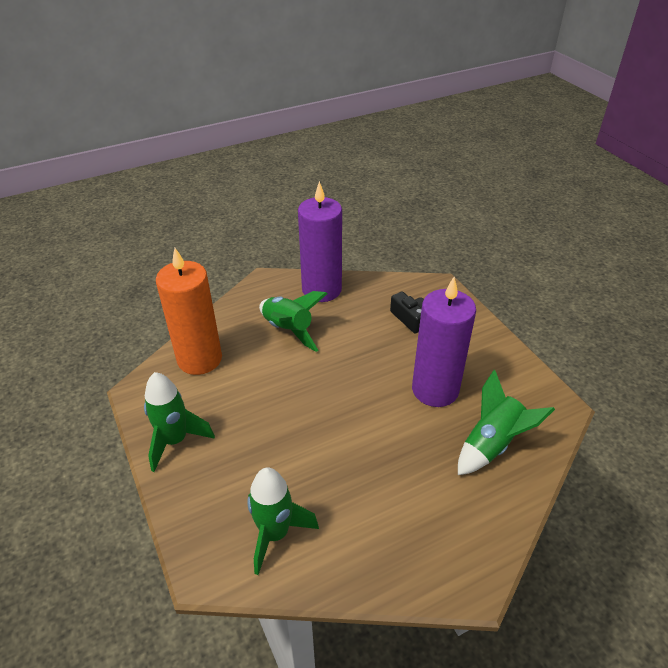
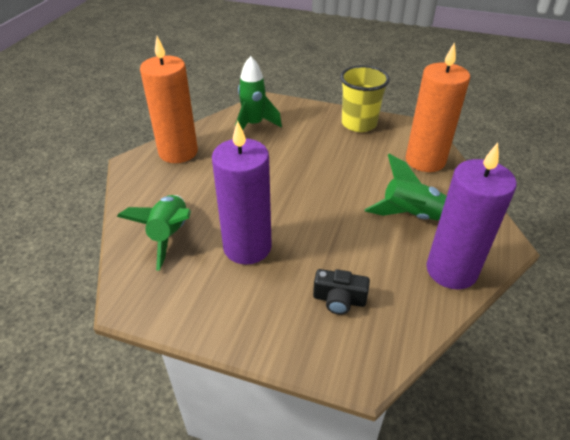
camera: 135 degrees right, 0 degrees up
green rocket [144,372,215,472] -> yellow cup [340,65,390,132]
none -> orange candle [140,36,198,163]

